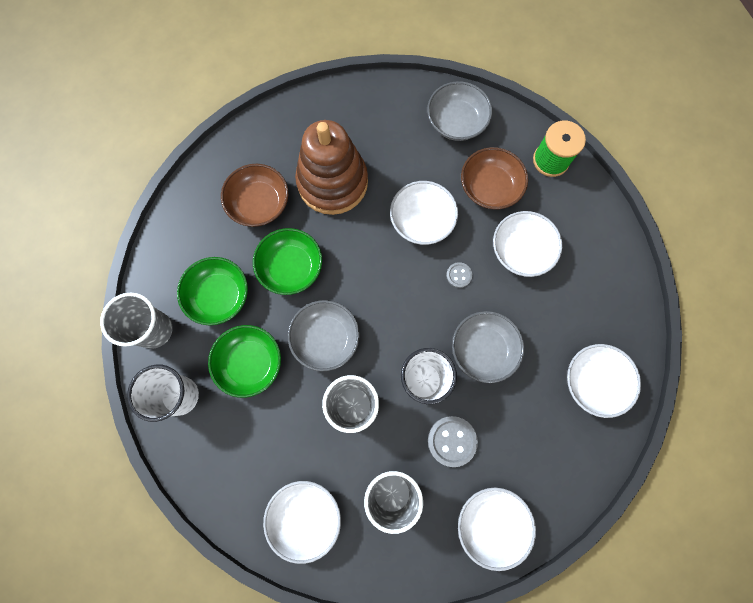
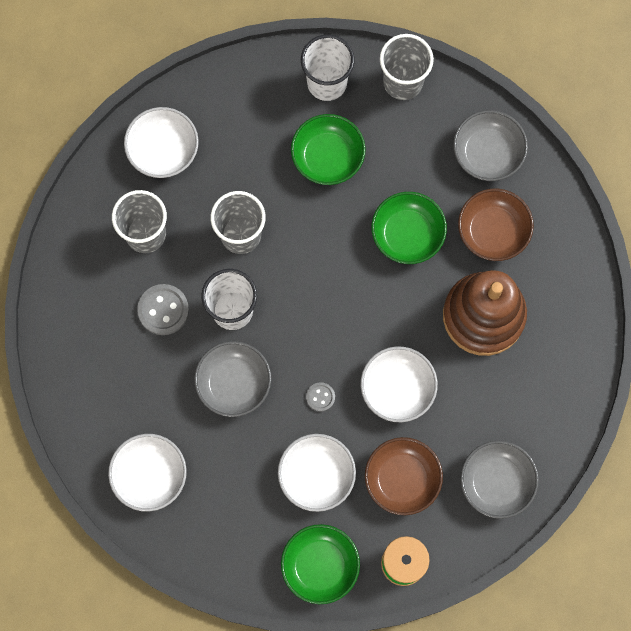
camera: 115 degrees right, 0 degrees up
green bowl [177,257,248,326] -> green bowl moved to [281,524,360,604]
grey bowl [288,300,360,371] -> grey bowl moved to [453,110,528,181]
white bowl [458,488,536,571] -> none

